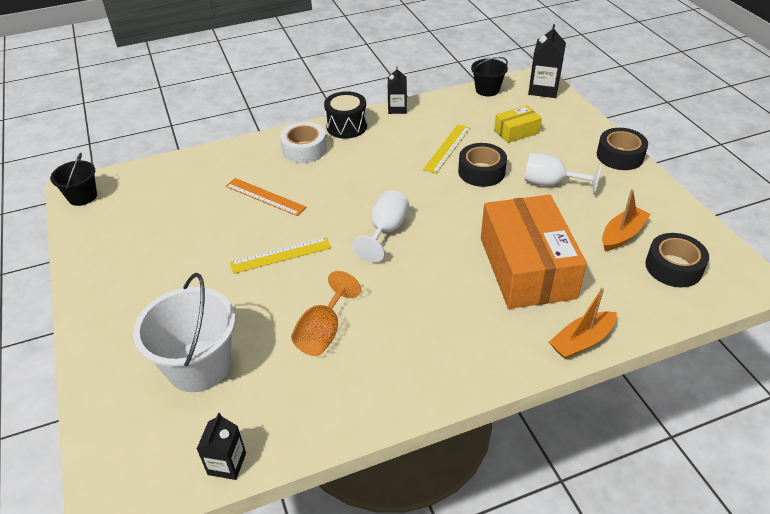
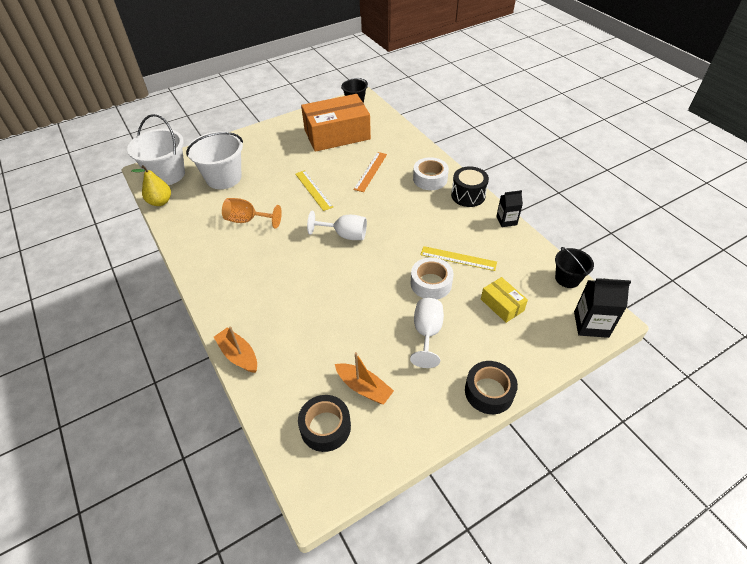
camera: 80 degrees right, 5 degrees up
black carton [197,413,246,480] -> yellow pear [131,165,171,206]
black tape [458,143,507,187] -> white tape [411,257,454,299]
orange box [481,195,587,309] -> orange box moved to [301,94,371,152]
none -> white bucket [127,114,185,185]

